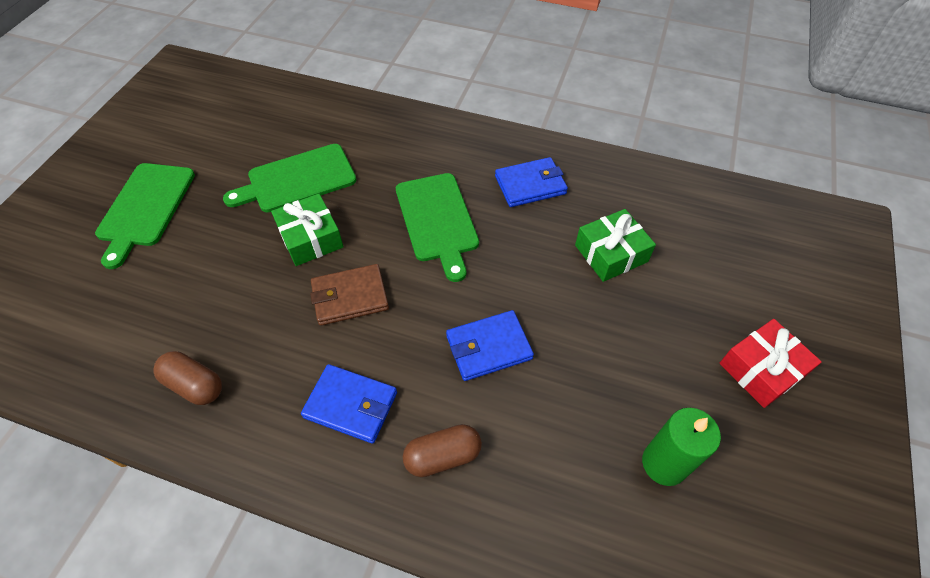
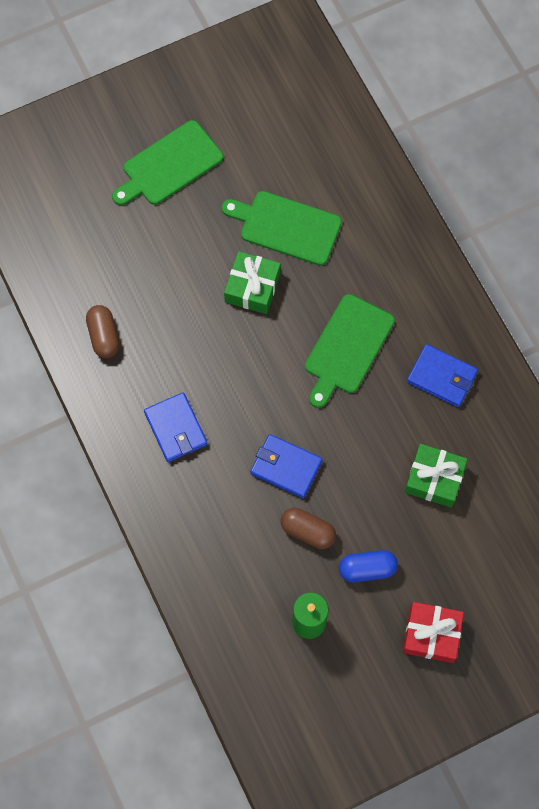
camera: 45 degrees right, 15 degrees up
brown wallet [310,264,389,326] -> none
brown capsule [403,424,482,477] -> brown capsule moved to [281,508,336,549]
none -> blue capsule [339,550,398,582]

